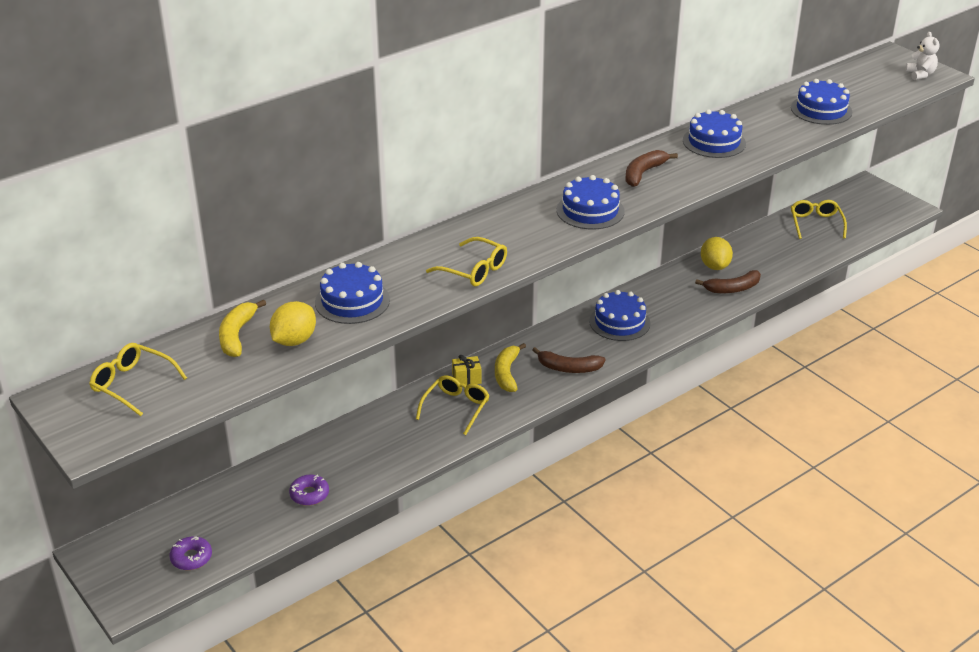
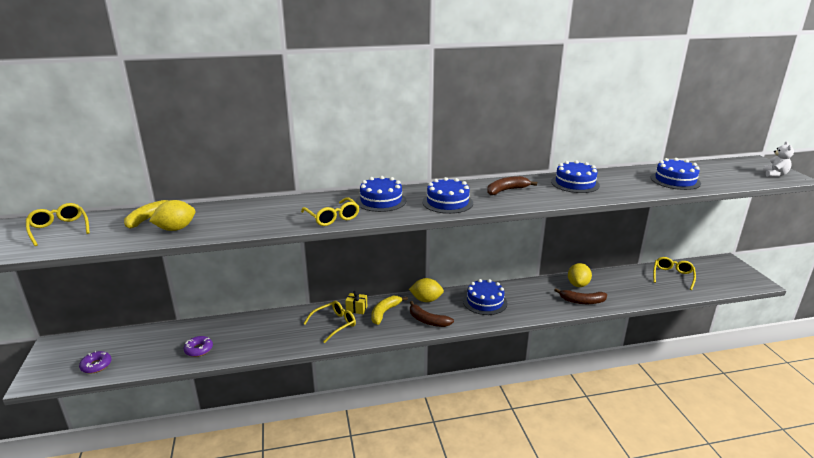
camera: 25 degrees right, 10 degrees down
blue cake [315,262,390,324] -> blue cake moved to [356,176,406,212]
none -> yellow lemon [409,278,444,302]

